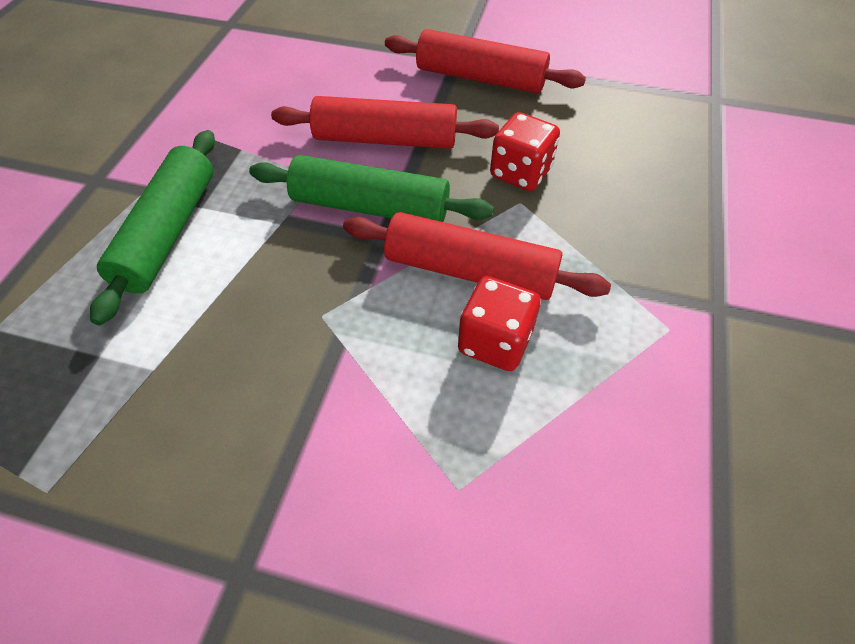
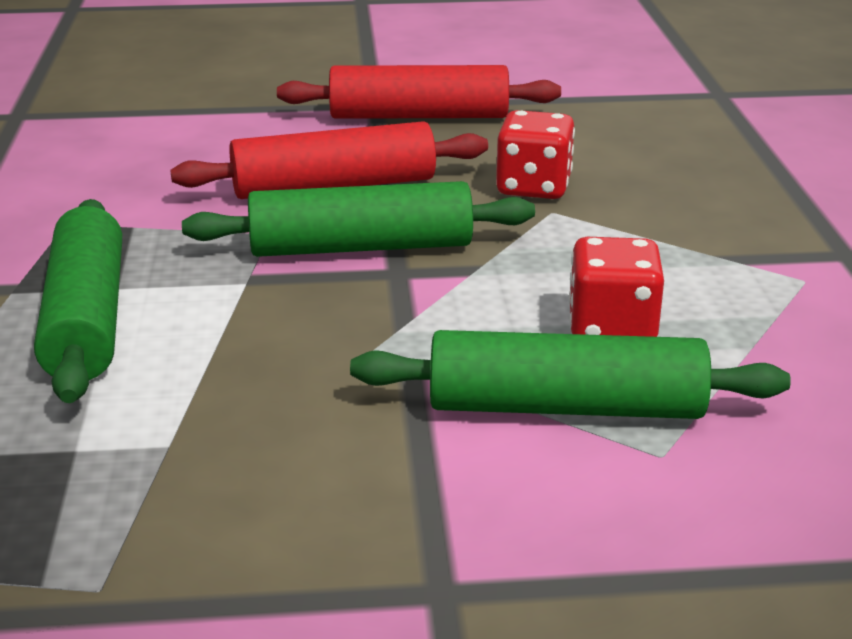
camera: 20 degrees left, 25 degrees down
red rolling pin [343,212,611,300] -> none
none -> green rolling pin [350,330,791,419]

